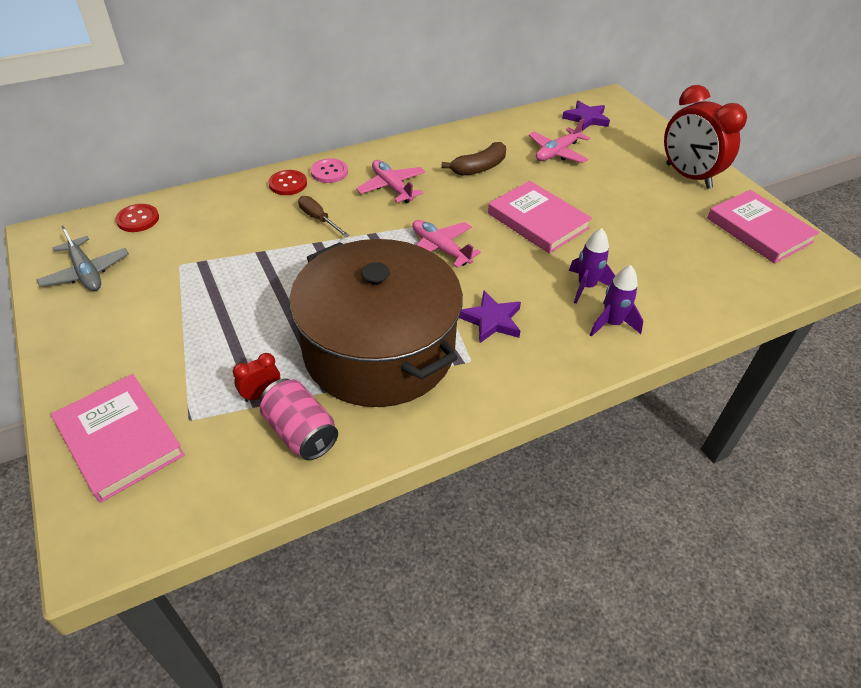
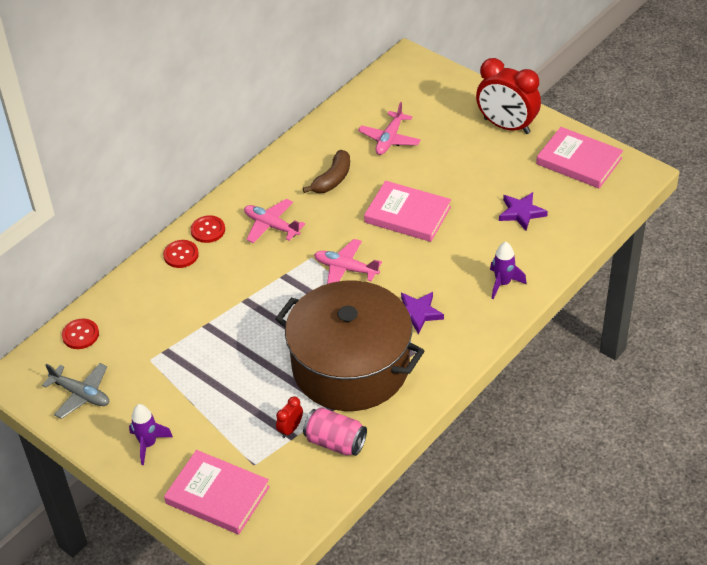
camera: 20 degrees left, 0 degrees up
brown screwdriver [298,196,349,237] -> none
pink button [311,159,348,183] -> red button [191,215,225,243]
purple star [562,101,610,131] -> purple star moved to [499,192,548,231]
purple rocket [569,228,615,304] -> purple rocket moved to [129,404,173,465]

